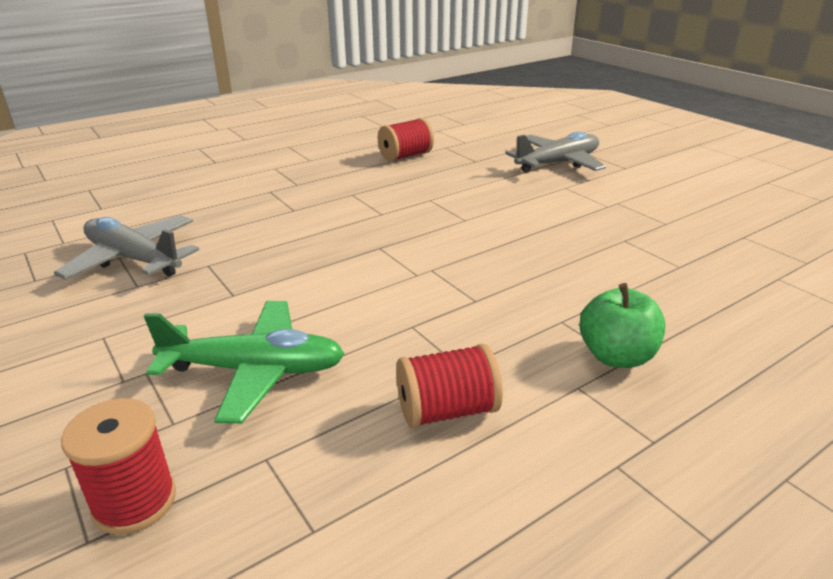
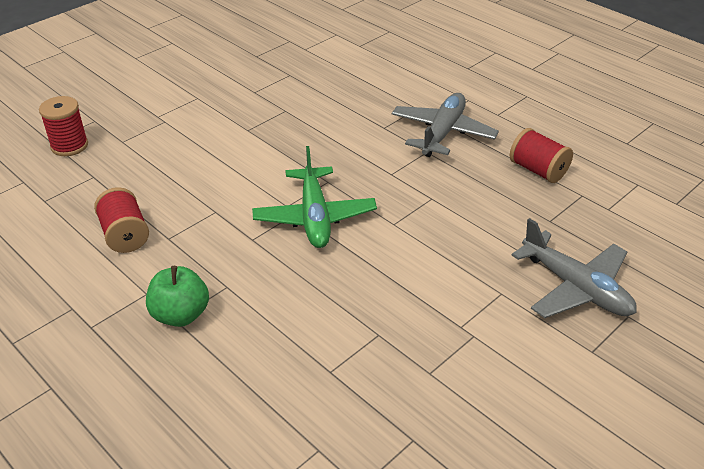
camera: 80 degrees right, 10 degrees up
grey plane [54,215,199,280] -> grey plane moved to [392,93,499,157]
green plane [144,301,345,424] -> green plane moved to [252,146,377,248]

